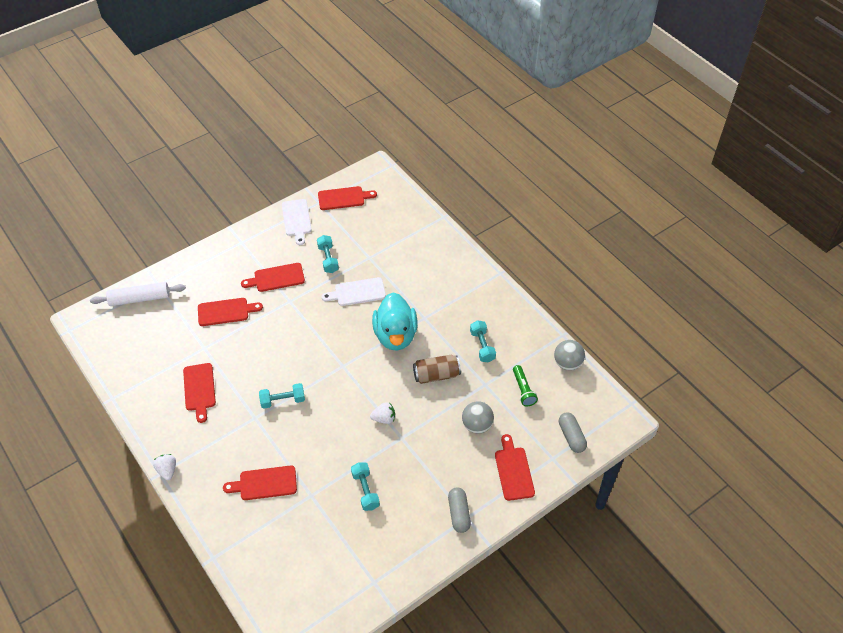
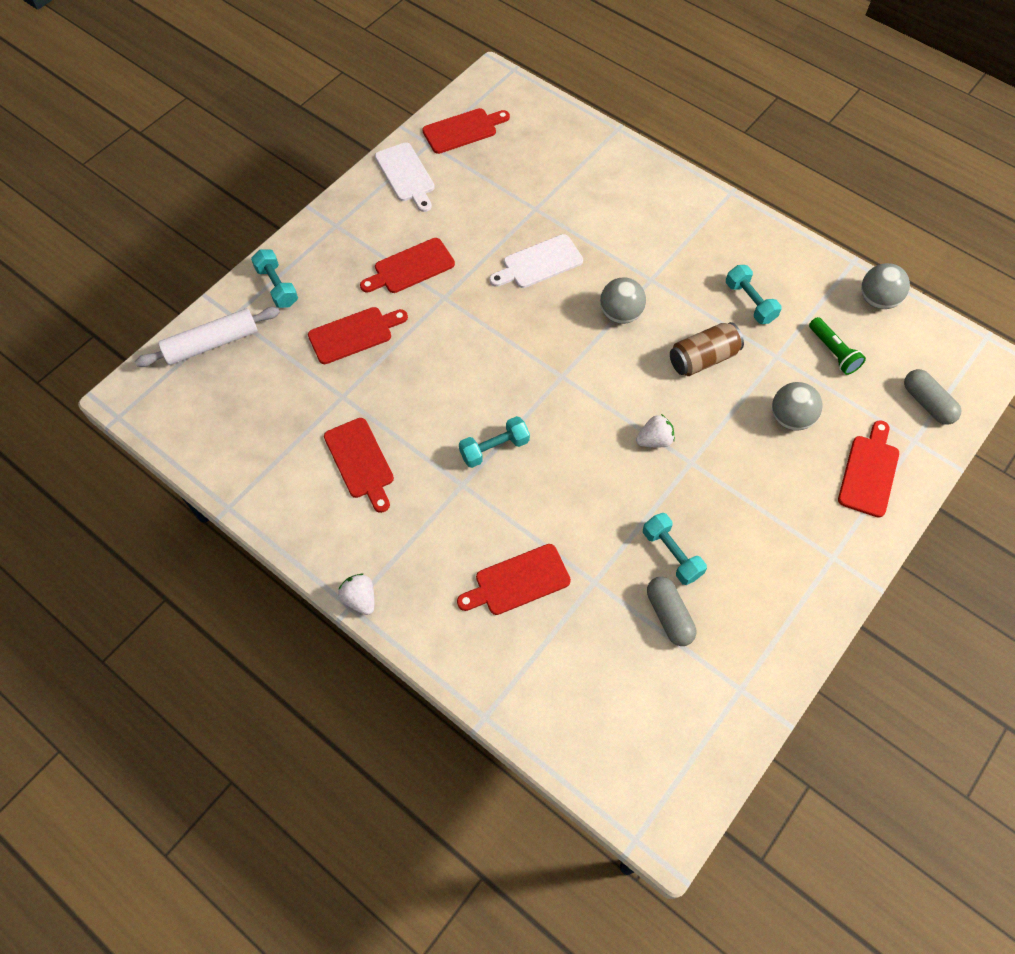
camera: 15 degrees left, 10 degrees up
turquoise dumbbell [317,235,339,273] -> turquoise dumbbell moved to [251,249,298,308]
turquoise duck [372,293,418,351] -> grey ball [600,277,646,324]
grey capsule [448,487,471,533] -> grey capsule moved to [647,577,696,646]
red cutting board [495,434,535,501] -> red cutting board turned 45 degrees clockwise [838,420,899,518]

